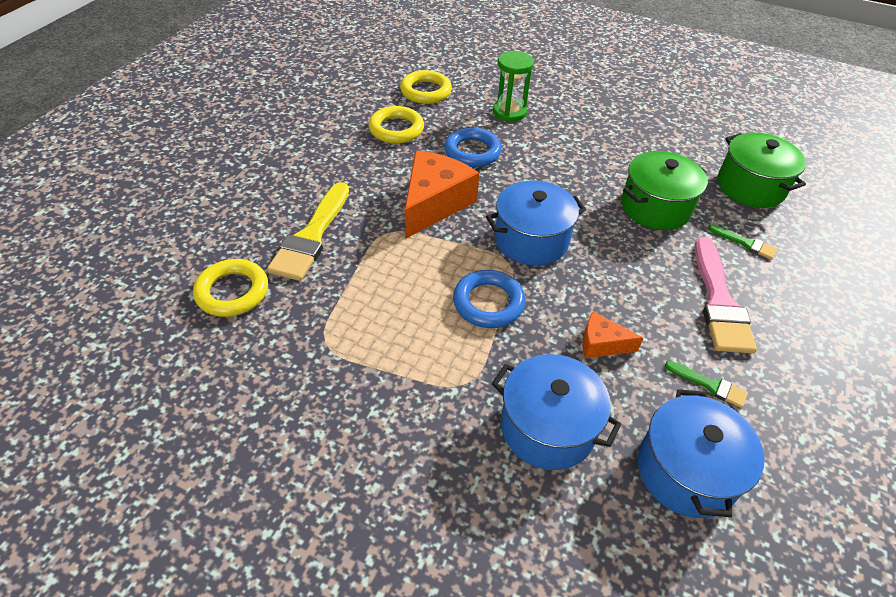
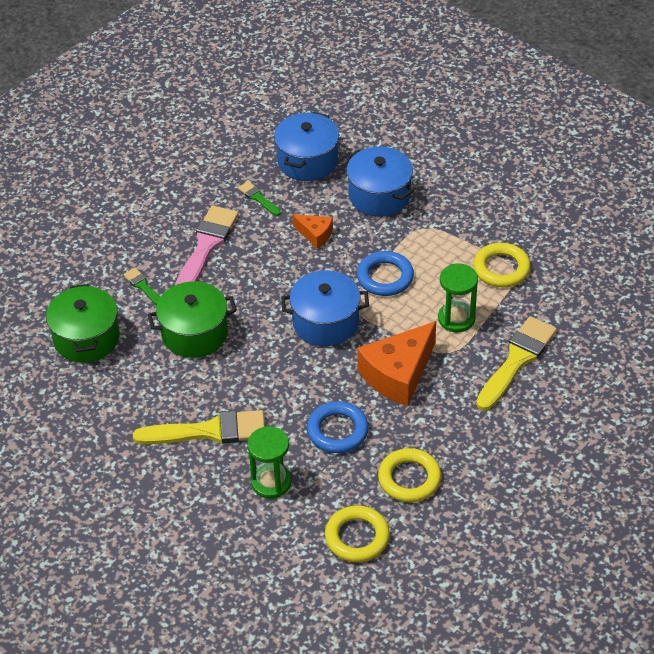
camera: 160 degrees left, 0 degrees up
yellow ring [193,259,268,317] -> yellow ring moved to [473,243,531,287]
none -> yellow brush [133,410,265,444]
none -> green hourglass [438,264,478,332]

